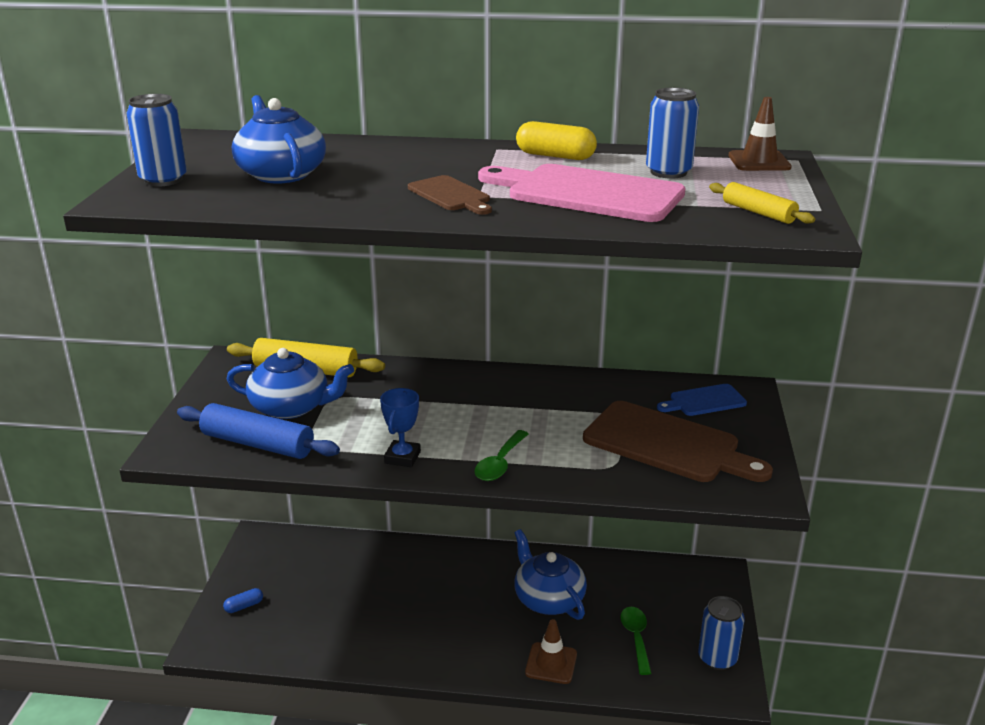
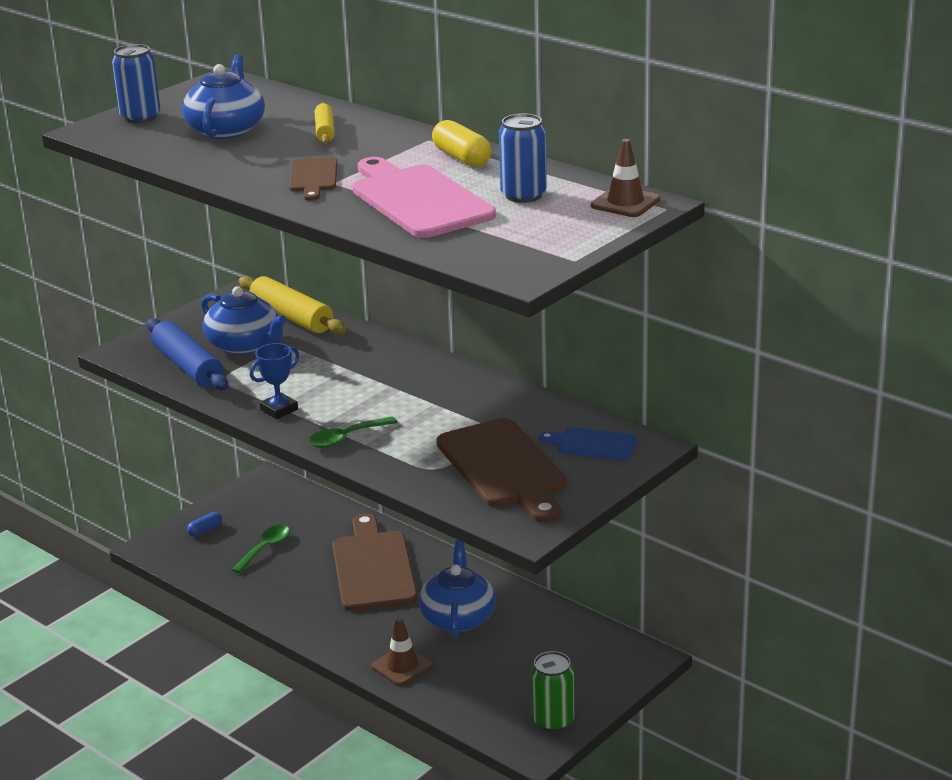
camera: 35 degrees right, 0 degrees up
blue capsule [223,588,263,613] -> blue capsule turned 45 degrees counterclockwise [187,512,222,537]
green spoon [620,607,652,675] -> green spoon moved to [231,525,290,573]
blue can [698,596,745,670] -> green can [531,651,575,732]
yellow rolling pin [709,182,815,224] -> yellow rolling pin moved to [315,102,335,144]
none -> brown cutting board [332,513,417,611]

